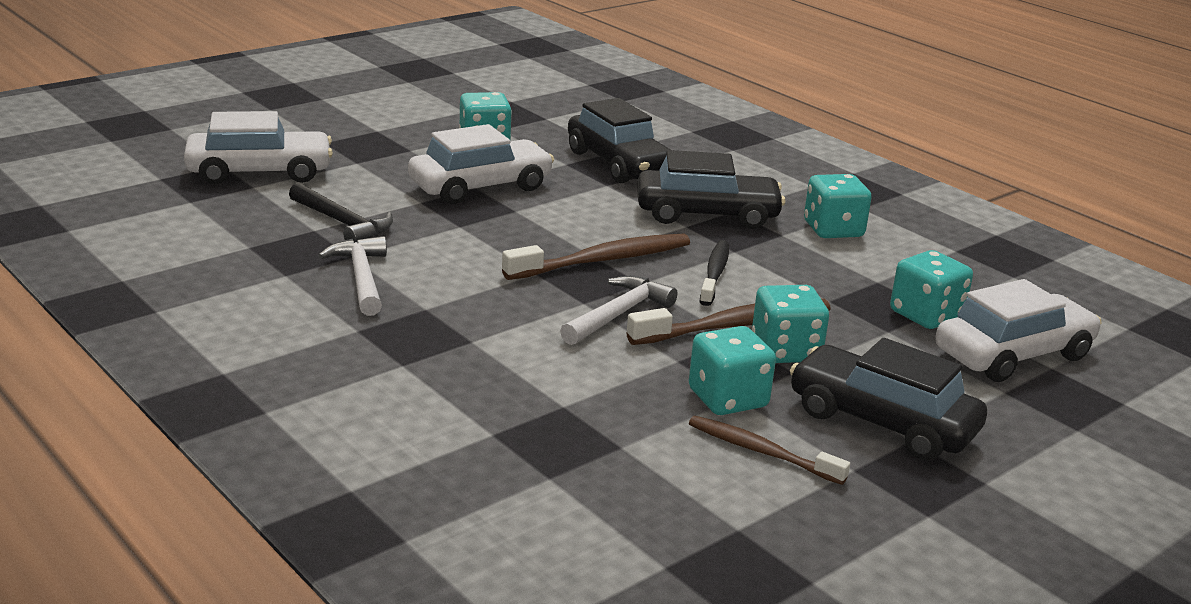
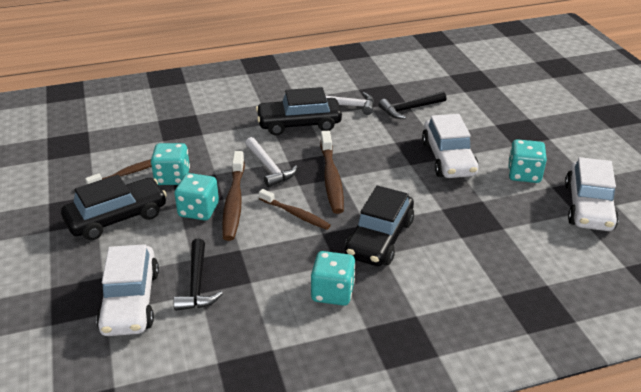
camera: 115 degrees right, 10 degrees up
white car [184,111,333,184] -> white car moved to [565,157,619,231]
black car [568,98,671,183] -> black car moved to [256,87,342,136]
black toothbrush [700,240,729,306] -> brown toothbrush [259,189,331,230]
turquoise dice [890,250,973,329] -> black hammer [173,239,223,311]

